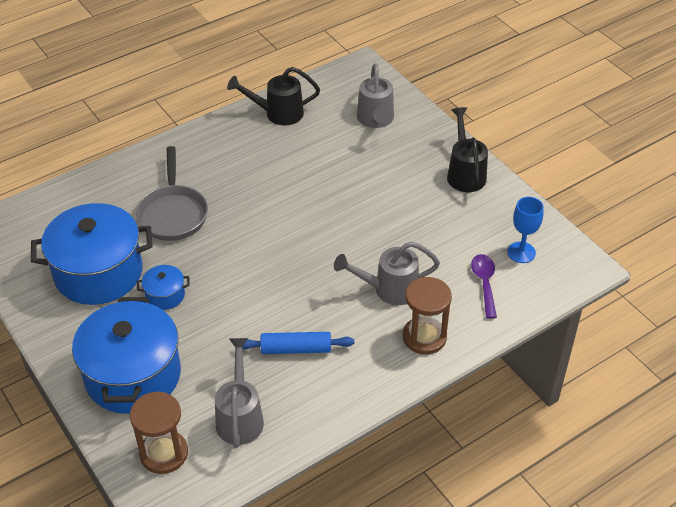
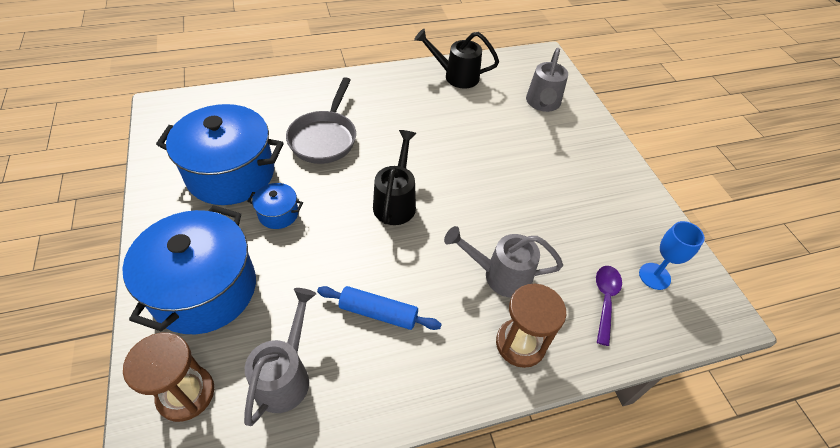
camera: 15 degrees right, 5 degrees up
black watering can [447,107,488,192] -> black watering can moved to [373,130,417,225]

